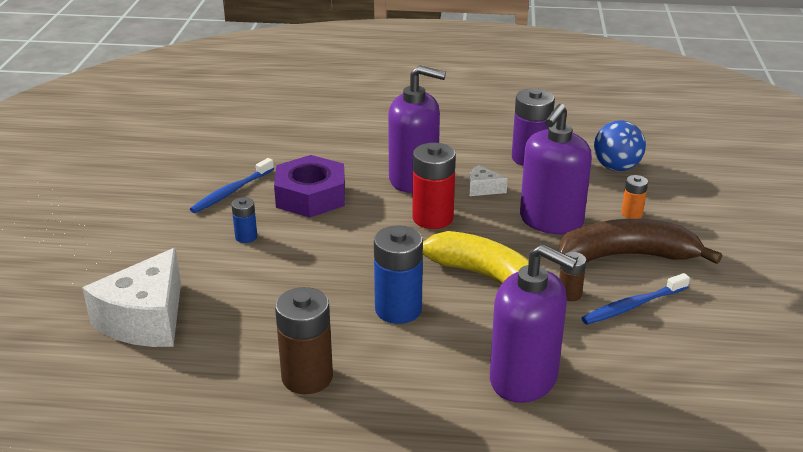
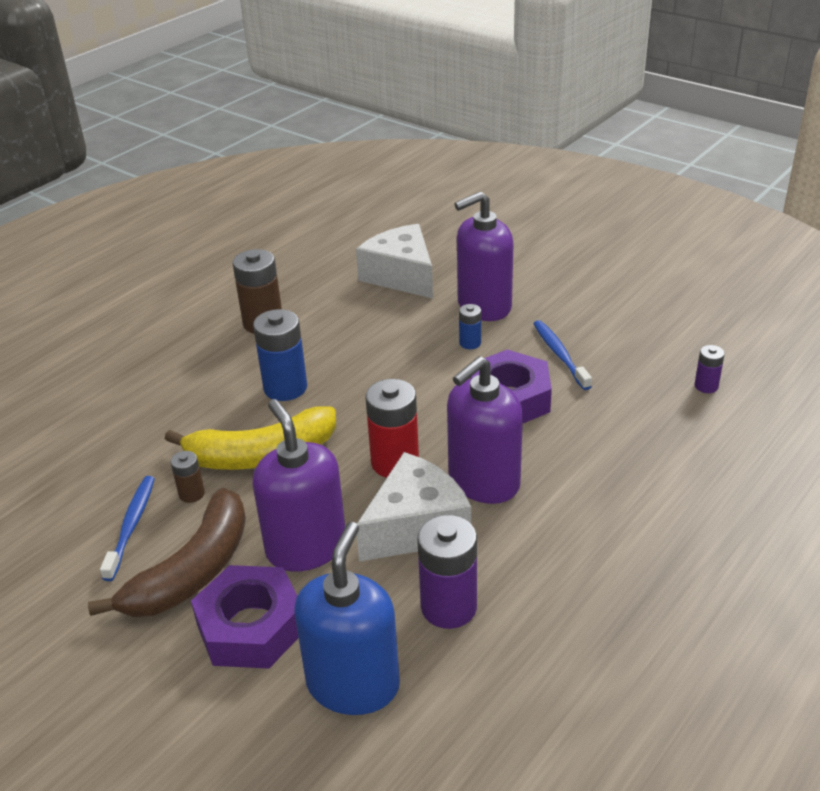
camera: 125 degrees right, 5 degrees up
white cheese [469,165,508,196] -> white cheese [356,452,471,561], size x2.24
purple soap dispenser [490,244,577,403] -> purple soap dispenser moved to [454,192,513,321]
blue ball [594,120,646,171] -> blue soap dispenser [294,522,400,715]
orange battery [621,175,648,219] -> purple nut [191,565,298,669]
none -> purple battery [694,345,725,393]

